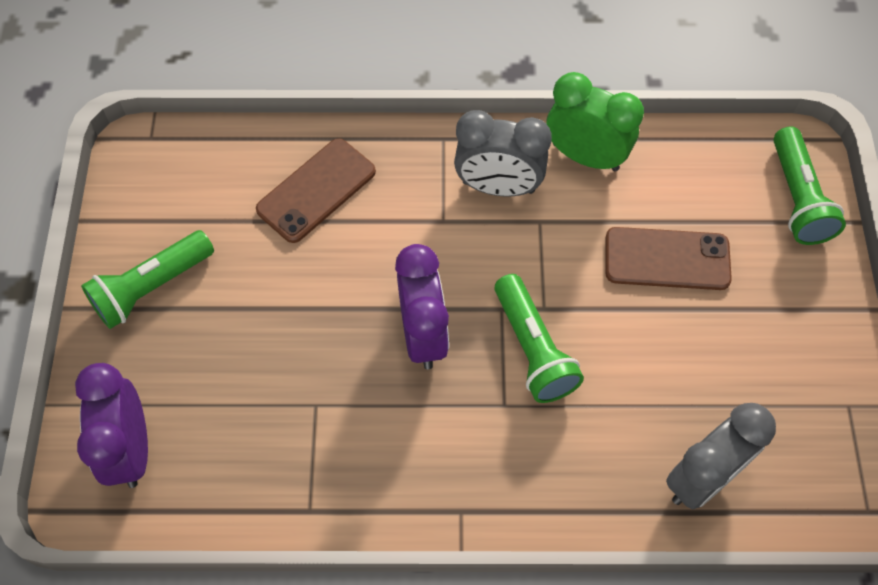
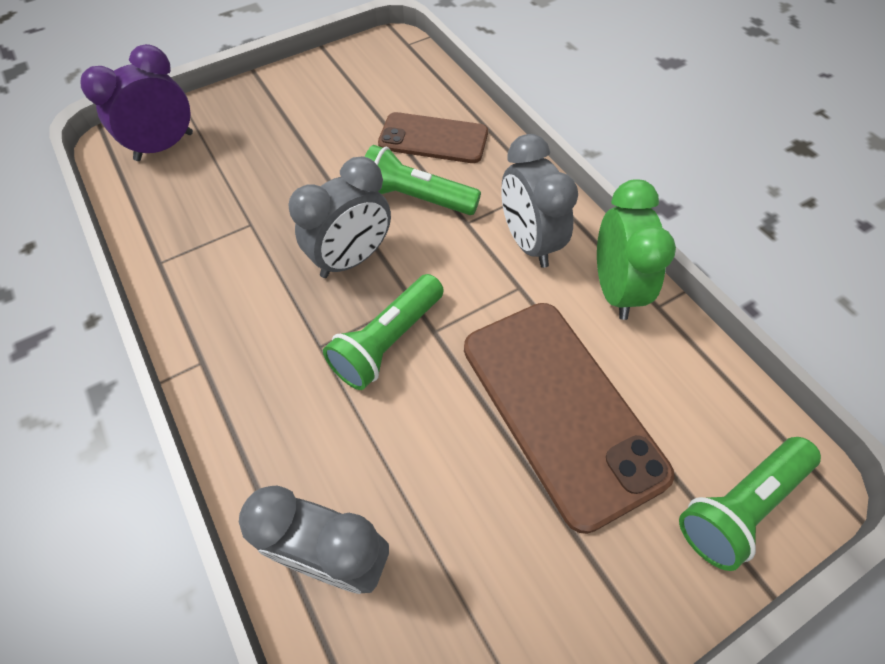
camera: 60 degrees right, 5 degrees down
green flashlight [81,230,214,329] -> green flashlight moved to [365,145,481,215]
purple clock [395,244,449,369] -> grey clock [288,157,391,278]
brown phone [605,227,732,290] -> brown phone [464,303,674,534], size x1.62

